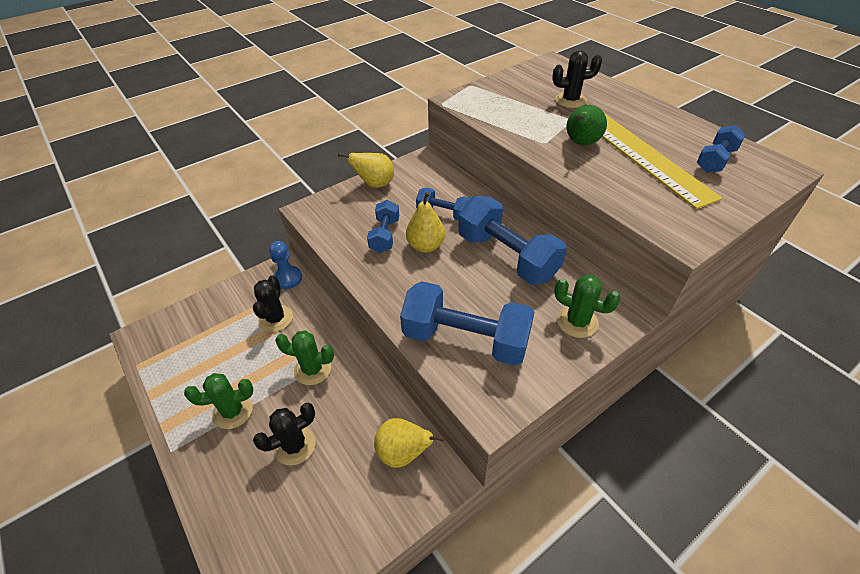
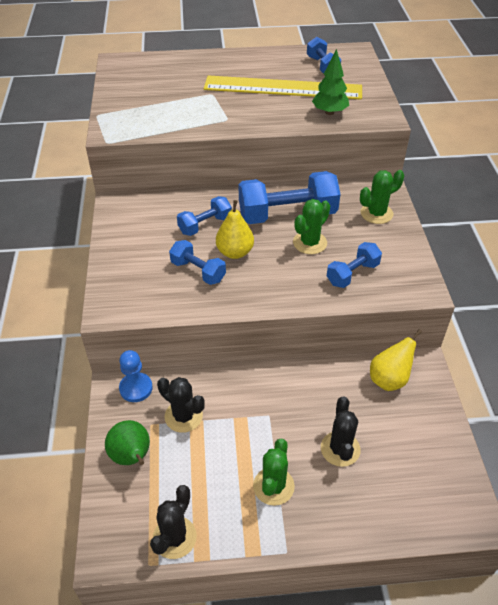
camera: 60 degrees left, 0 degrees up
green cactus [275,330,334,385] -> green cactus moved to [293,199,330,254]
yellow pear [338,153,394,188] -> none
blue dumbbell [400,281,535,366] -> blue dumbbell [327,242,382,288], size x0.55
black cactus [552,51,602,108] -> black cactus moved to [150,485,197,559]
green pear [567,105,607,145] -> green pear moved to [105,420,150,465]
none -> green tree [312,49,349,115]

